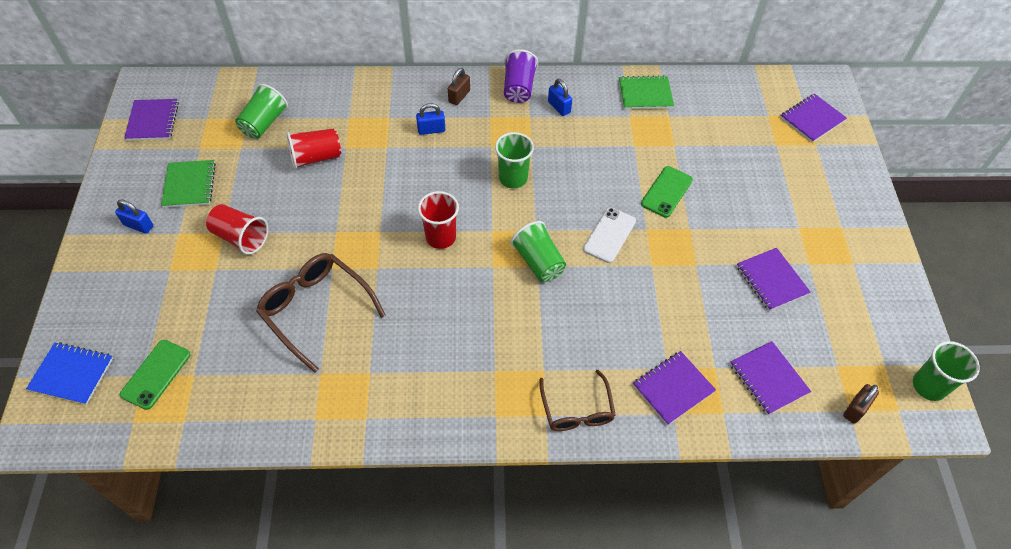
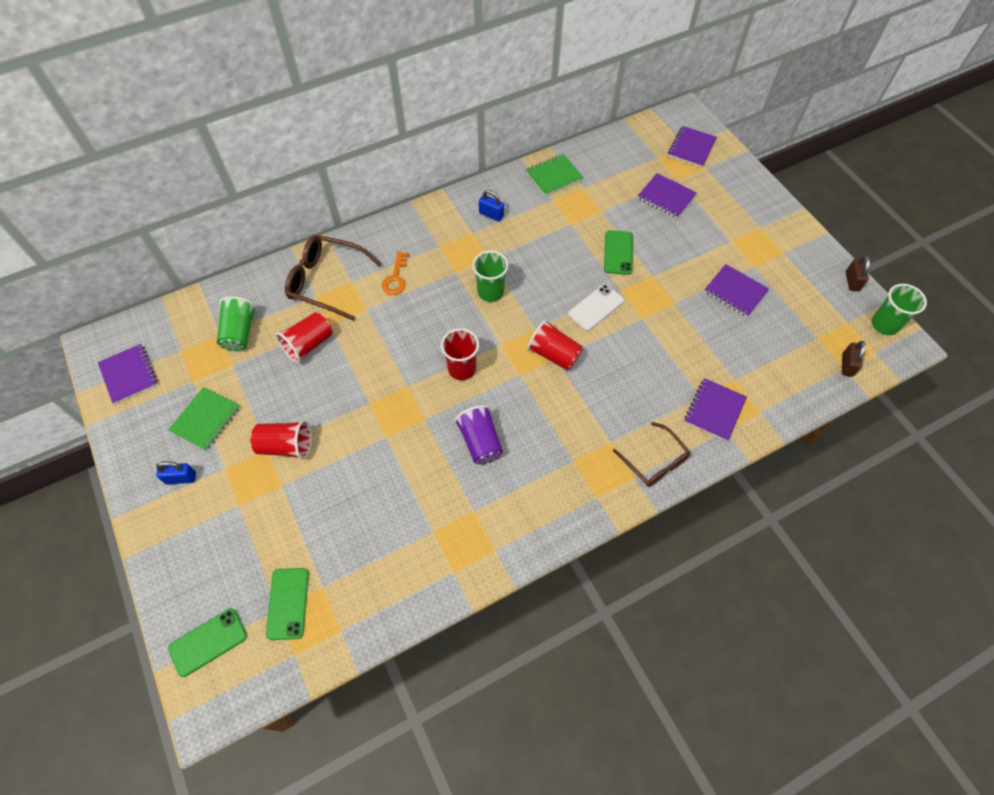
camera: 25 degrees left, 5 degrees up
blue notebook [26,342,113,405] -> green phone [168,608,247,677]
green notebook [161,160,216,208] -> green notebook turned 60 degrees clockwise [168,387,240,451]
brown glasses [256,253,386,373] -> brown glasses moved to [285,235,382,321]
blue padlock [416,103,445,135] -> orange key [382,251,409,295]
brown padlock [448,68,470,105] -> brown padlock moved to [846,256,870,291]
purple cup [504,49,538,103] -> purple cup moved to [454,405,503,465]
green cup [510,221,566,282] -> red cup [527,320,583,370]
white phone [583,207,636,263] -> white phone turned 45 degrees clockwise [568,284,624,331]
purple notebook [730,341,811,415] -> purple notebook moved to [638,173,696,218]

